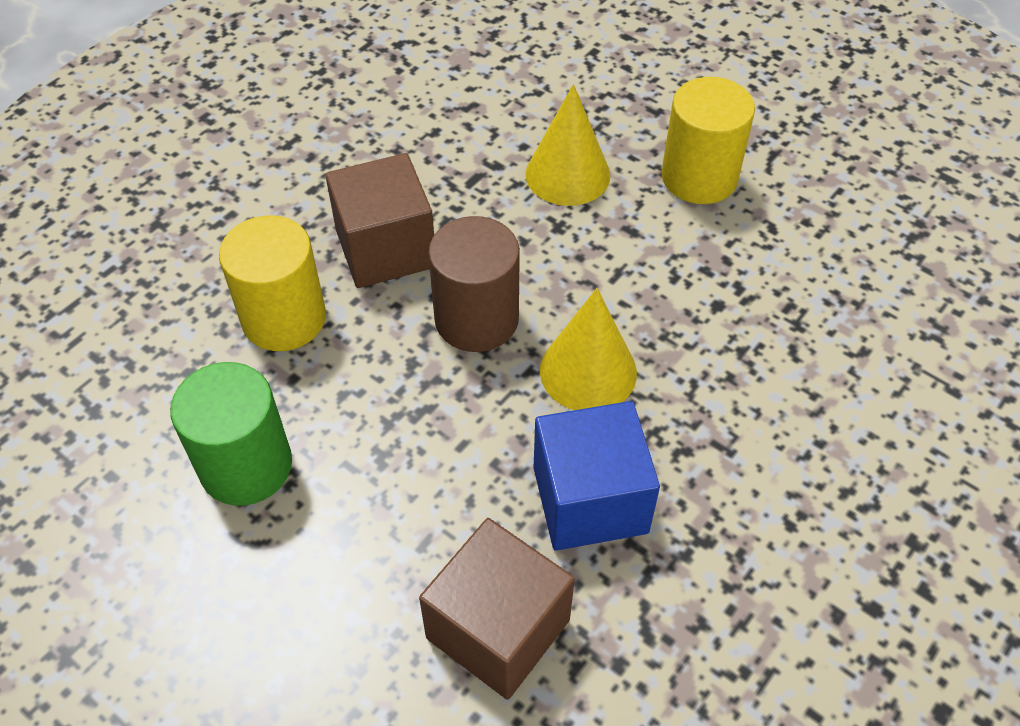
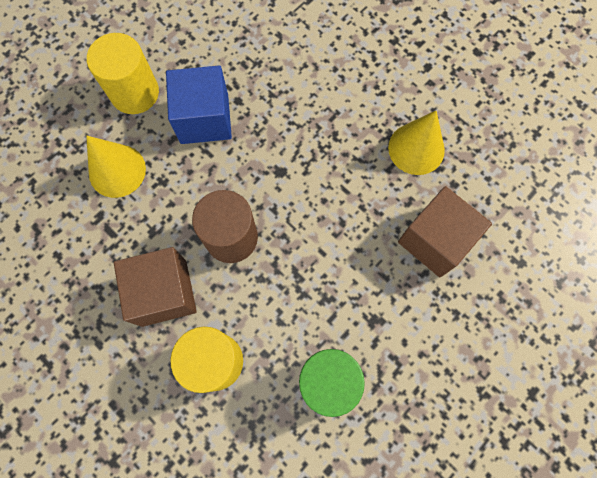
camera: 85 degrees left, 20 degrees up
blue cube [534,401,660,551] -> blue cube moved to [166,65,232,144]
yellow cone [540,288,637,410] -> yellow cone moved to [388,111,445,175]

